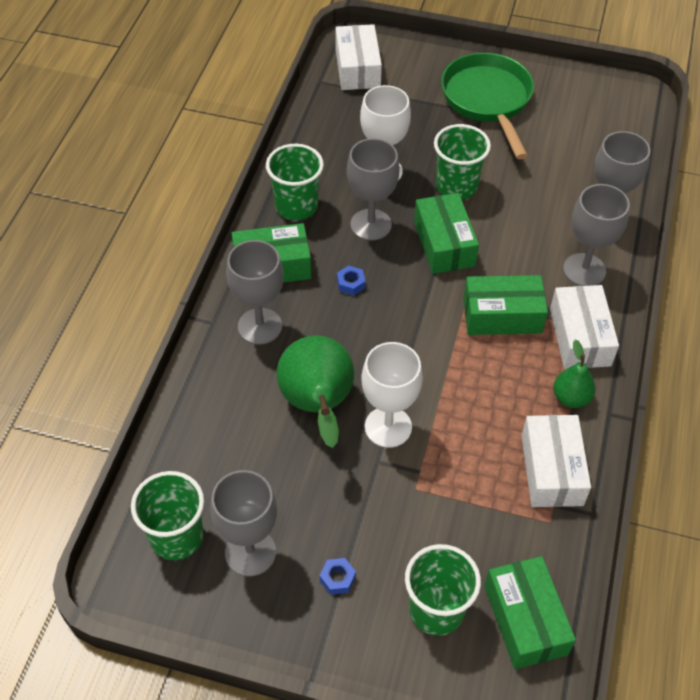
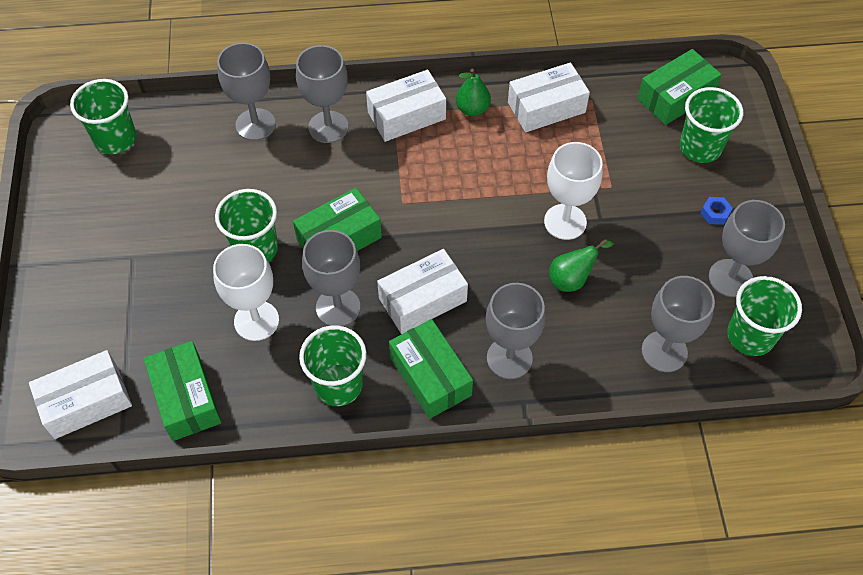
camera: 110 degrees left, 5 degrees up
green pear [277,335,354,448] -> green pear [549,240,614,292], size x0.54
blue nut [337,266,365,296] -> white box [377,249,468,334]
green pan [441,53,534,159] -> none
green box [463,275,548,335] -> green box moved to [144,341,222,441]
none -> green cup [70,79,136,154]
none -> grey goblet [641,276,715,372]

